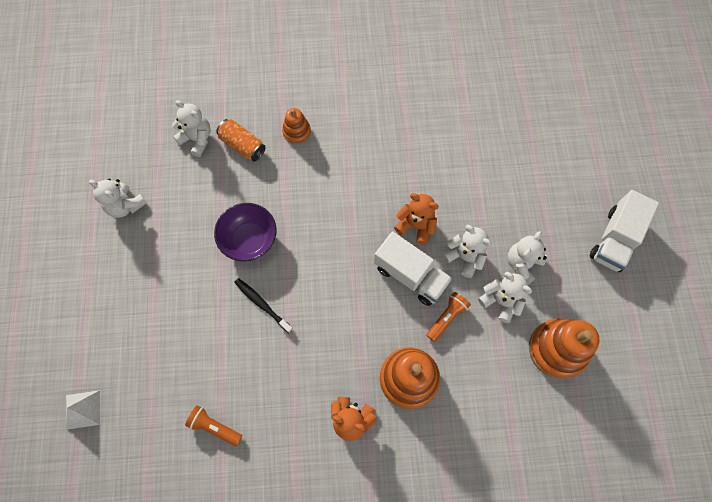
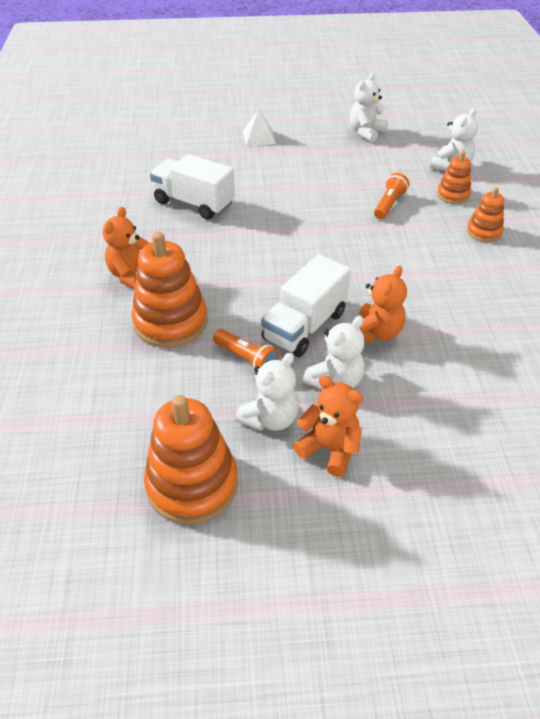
camera: 90 degrees right, 25 degrees down
white pyramid [66,390,100,430] -> white pyramid moved to [243,109,276,146]
orange flashlight [185,405,242,446] -> orange flashlight moved to [374,173,409,219]
purple bowl [214,203,277,261] -> none
orange can [216,119,265,161] -> orange stacking toy [437,151,471,204]
black toothbrush [234,278,293,333] -> none
white teddy bear [507,231,547,285] -> orange teddy bear [293,376,363,477]
white truck [590,190,659,272] -> white truck moved to [150,154,235,220]

